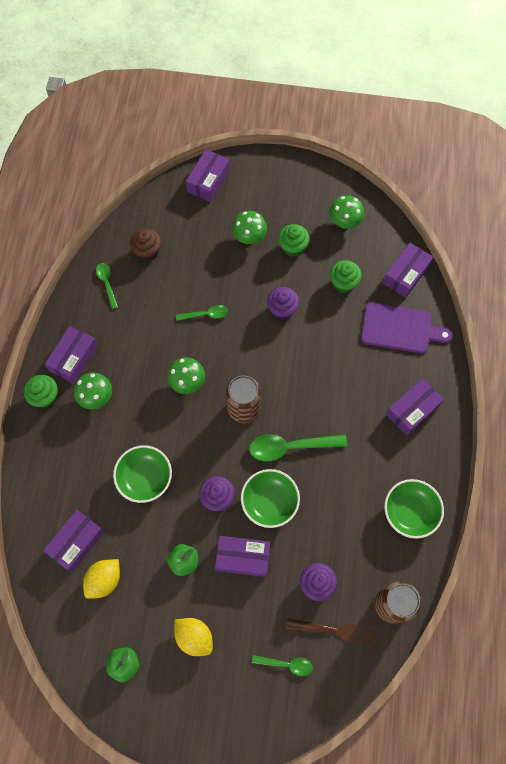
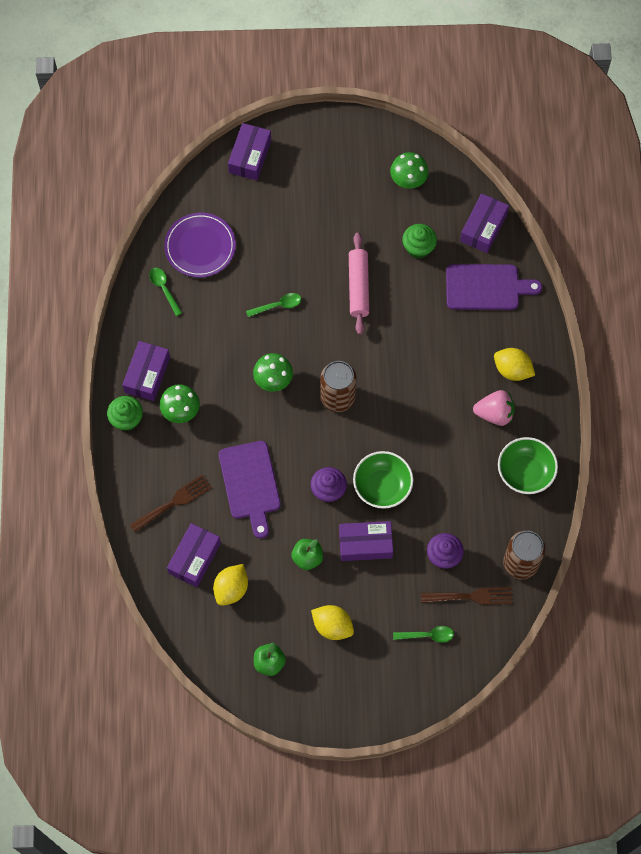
camera: 10 degrees left, 0 degrees up
green bowl [113,445,172,503] -> purple cutting board [219,441,281,538]
brown cupcake [130,228,161,261] -> purple plate [164,213,236,278]
green mushroom [232,211,267,244] -> none
green spoon [249,434,347,461] -> none
purple cupcake [267,287,299,320] -> pink rolling pin [349,233,369,335]
green cupcake [278,224,310,257] -> none
purple box [386,378,444,436] -> yellow lemon [494,348,535,381]
none -> brown fork [130,474,212,533]
none -> pink strawberry [473,390,515,426]

